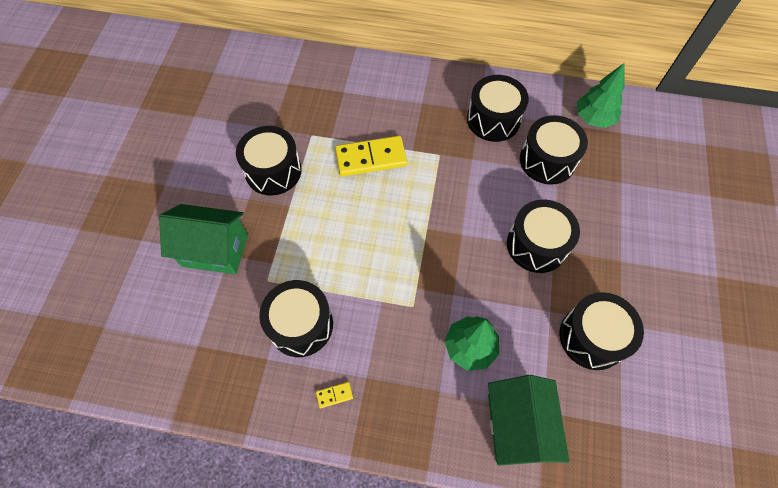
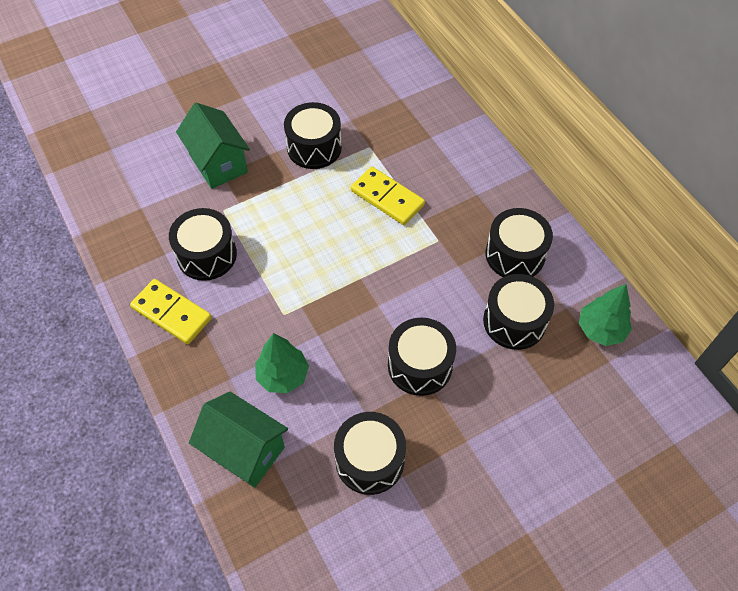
camera: 50 degrees right, 5 degrees down
yellow domino [316,382,353,408] -> yellow domino [130,279,212,344], size x2.41
green house [488,375,569,466] -> green house turned 75 degrees clockwise [189,391,288,488]

